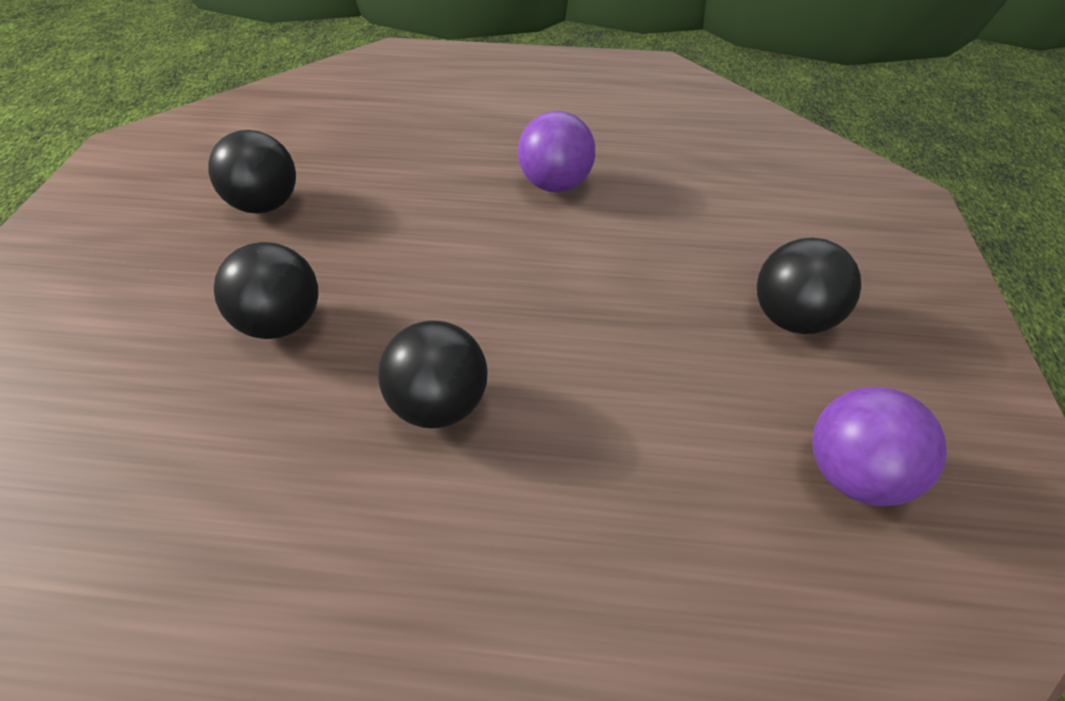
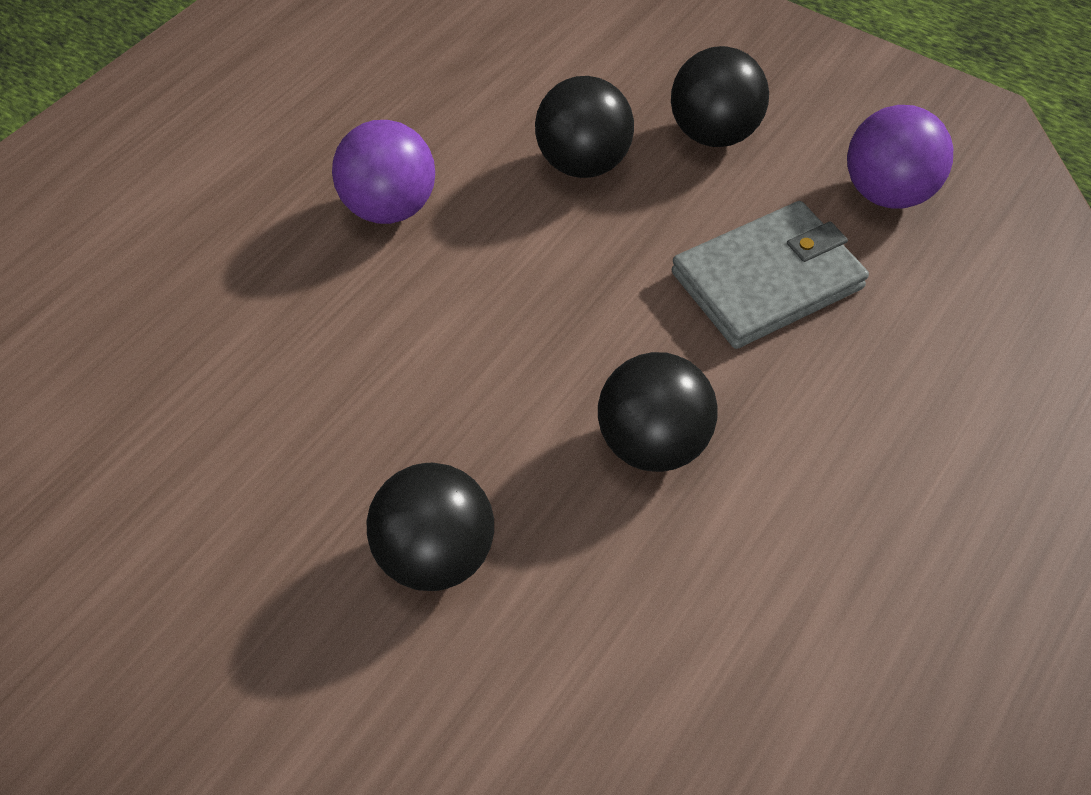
camera: 60 degrees left, 5 degrees up
black ball [208,130,296,214] -> black ball moved to [535,76,634,178]
none -> grey wallet [672,201,869,349]

